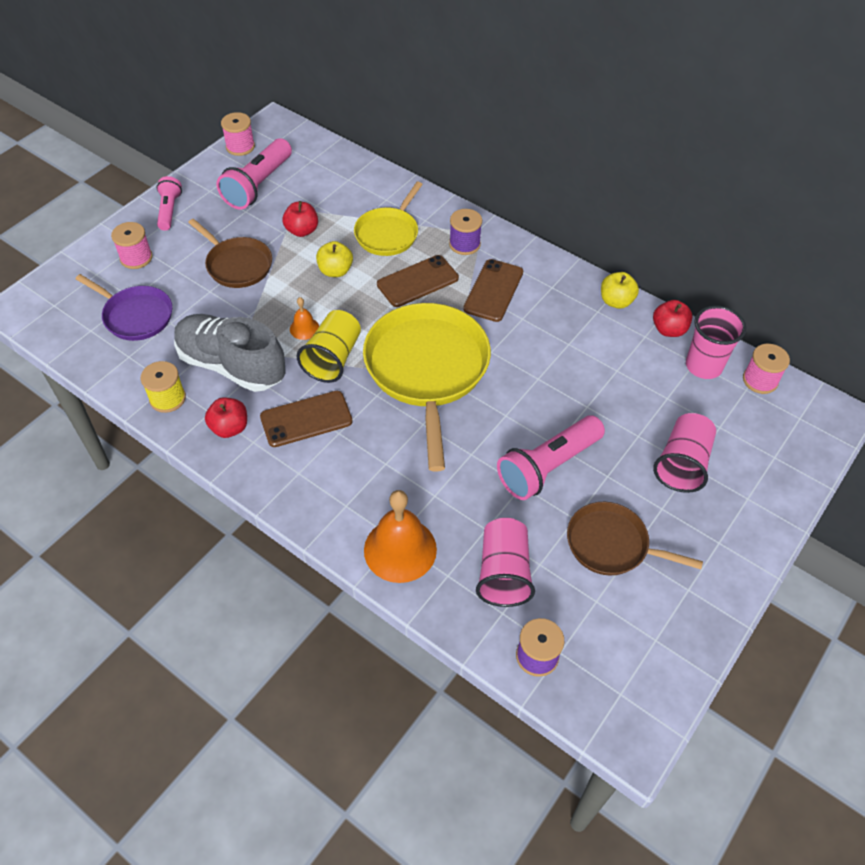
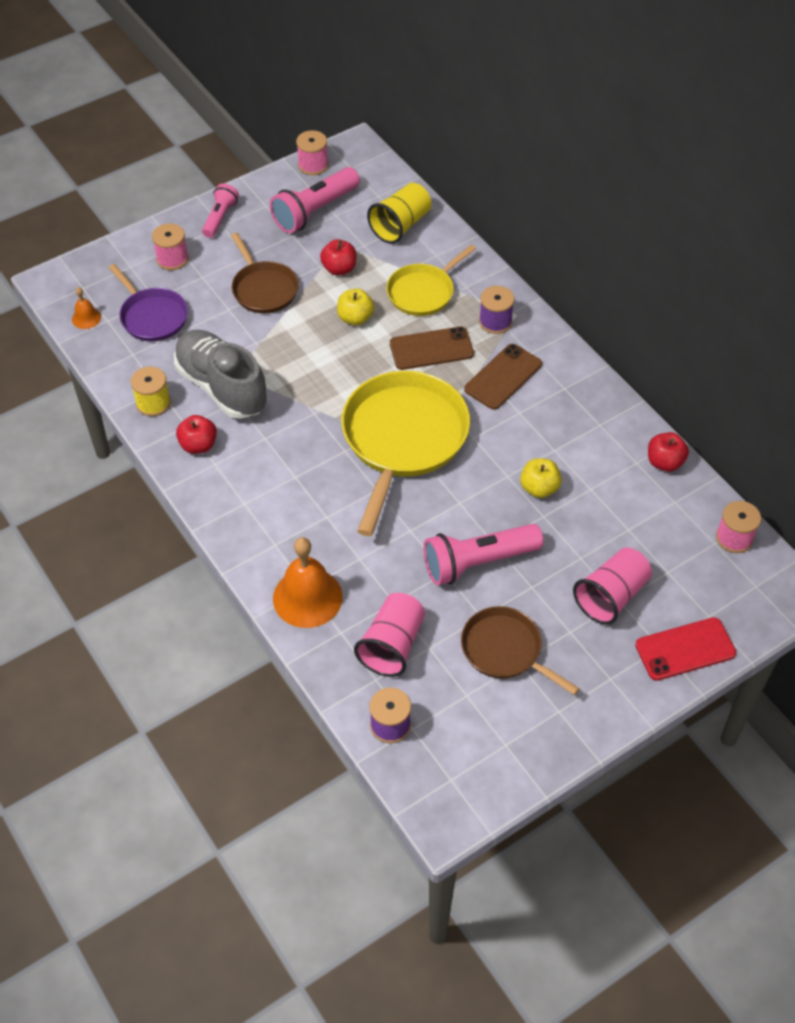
camera: 20 degrees right, 0 degrees up
brown phone [260,391,353,447] -> none
orange bell [290,297,319,340] -> orange bell moved to [72,287,101,329]
yellow cup [297,310,361,383] -> yellow cup moved to [367,183,432,244]
yellow apple [601,272,639,309] -> yellow apple moved to [520,458,562,498]
pink cup [686,305,746,379] -> none
none -> red phone [635,617,736,681]

